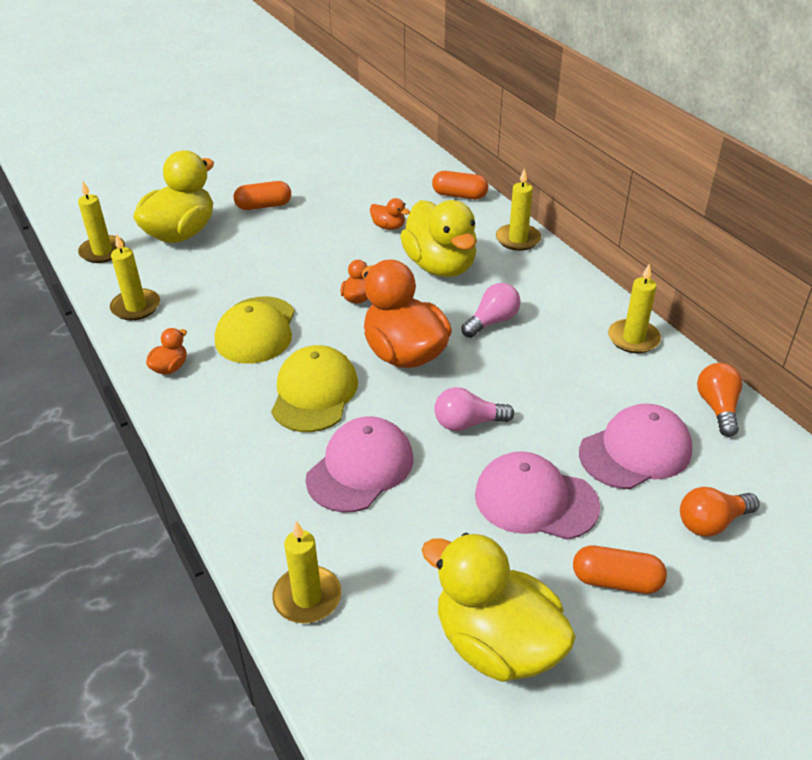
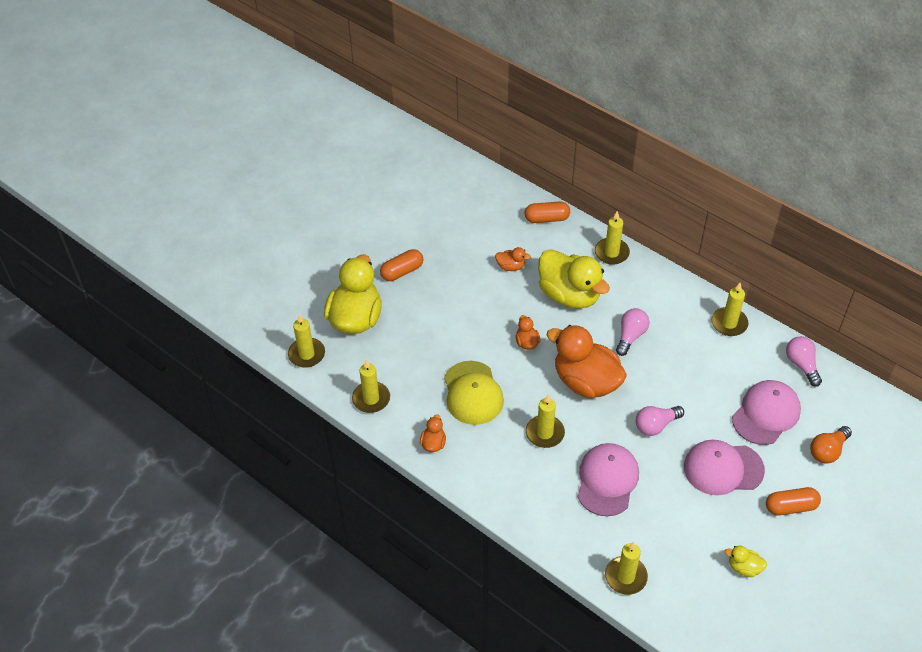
camera: 20 degrees left, 10 degrees up
yellow cap [271,345,358,432] -> yellow candle [526,395,565,448]
yellow duck [422,533,576,682] -> yellow duck [725,546,767,577], size x0.43
orange light bulb [697,363,742,437] -> pink light bulb [786,336,822,387]

